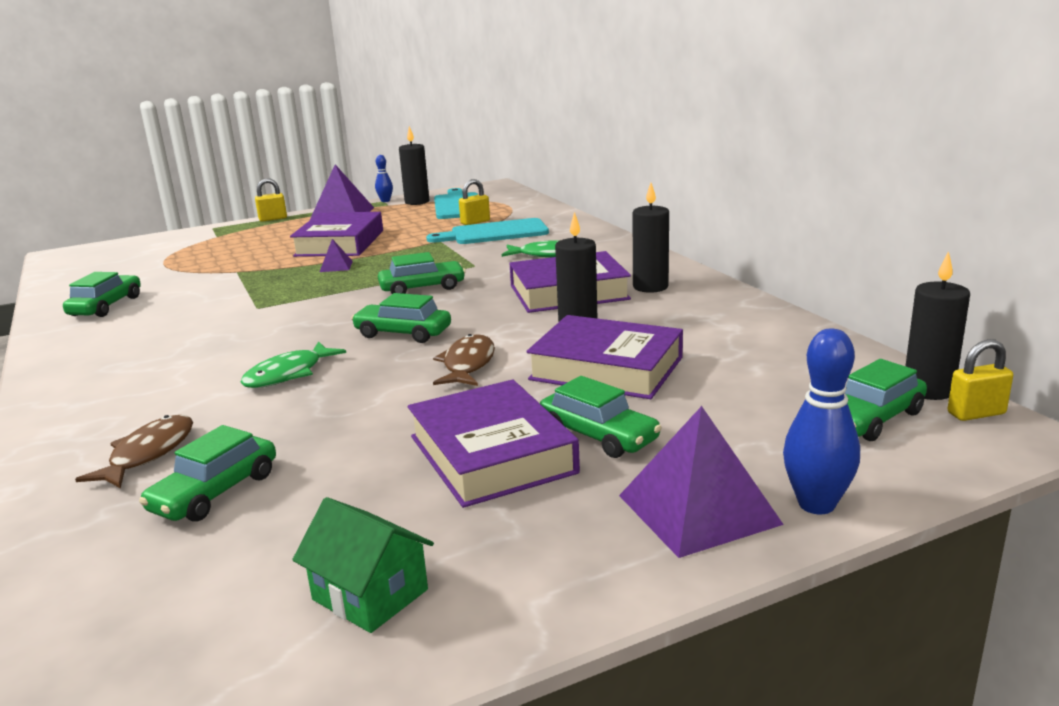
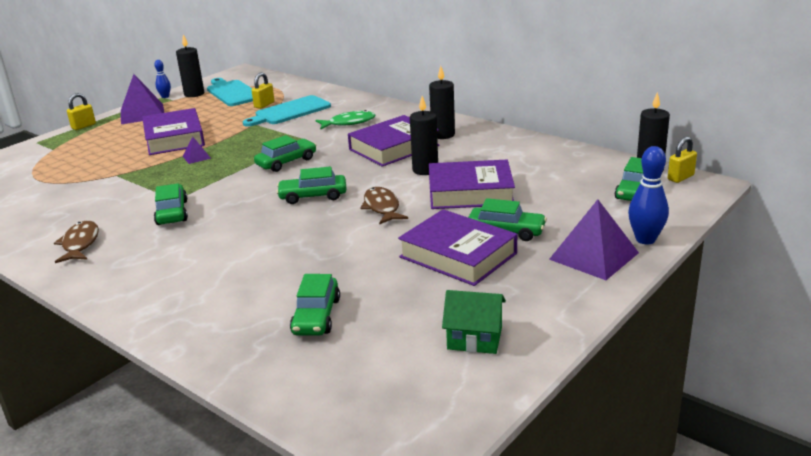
camera: 25 degrees left, 5 degrees up
green car [63,272,141,317] -> green car moved to [154,184,188,225]
brown fish [75,415,193,489] -> brown fish moved to [54,221,99,263]
green fish [240,342,346,388] -> none

